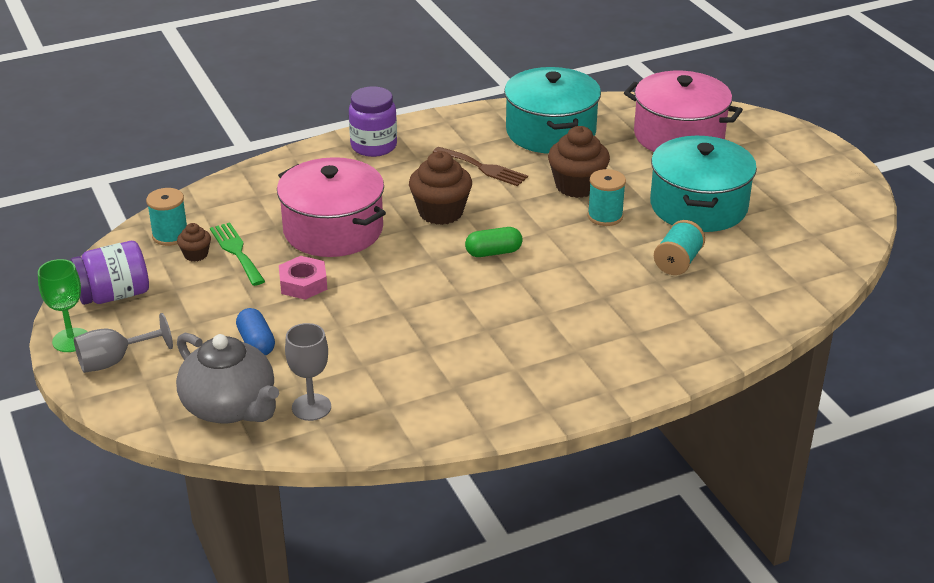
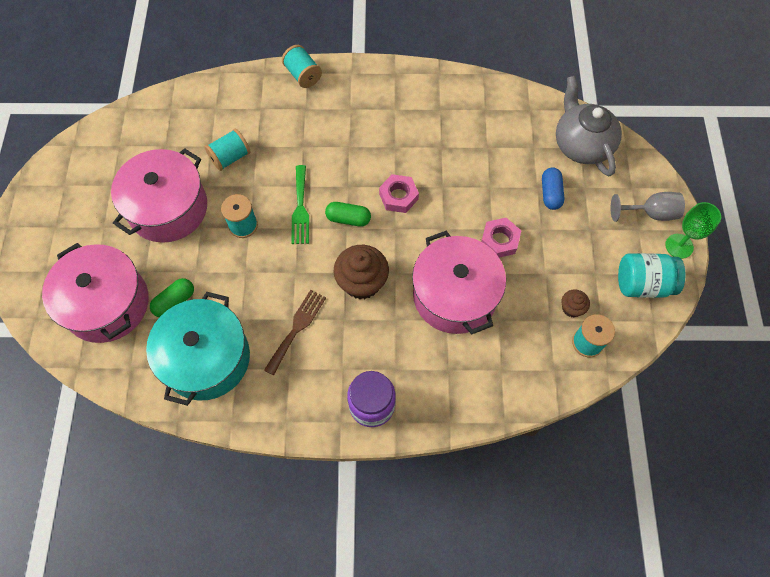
camera: 155 degrees left, 30 degrees up
purple jar [70,241,149,305] -> turquoise jar [618,253,686,298]
green fork [210,222,265,286] -> green fork moved to [291,165,309,244]
grey goblet [285,323,331,421] -> none
brown fork [432,147,528,186] -> brown fork turned 60 degrees clockwise [264,290,326,376]
brown cupcake [548,126,610,198] -> none
turquoise pot [650,136,757,232] -> pink pot [111,148,207,243]
none -> green capsule [150,278,194,317]
none -> turquoise spool [282,45,322,88]
none -> pink nut [379,174,419,213]

